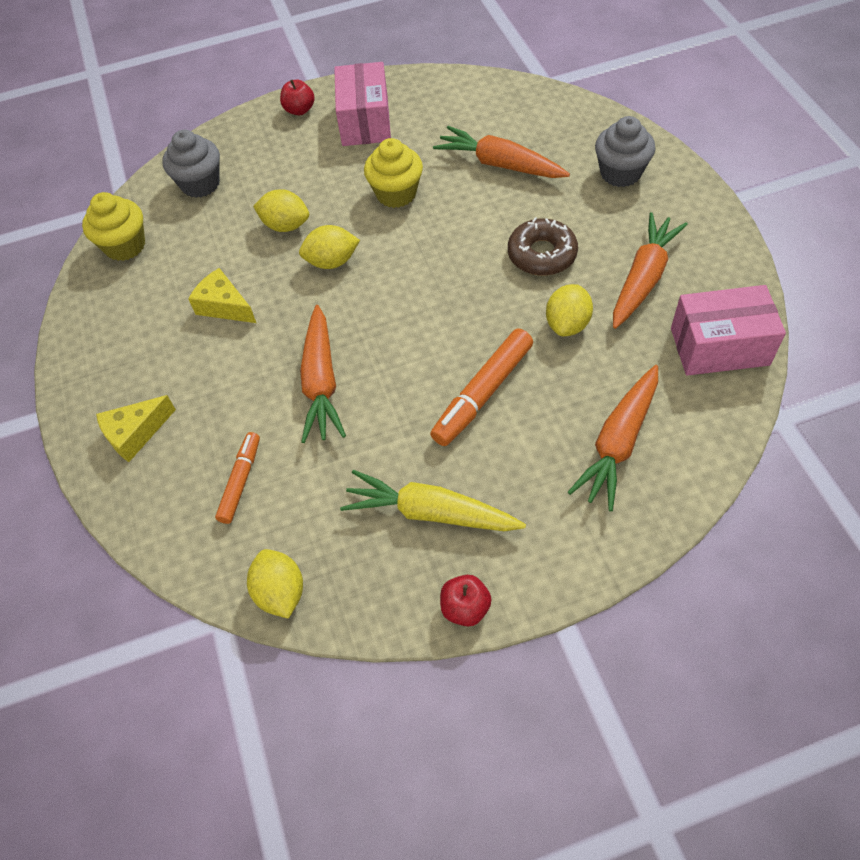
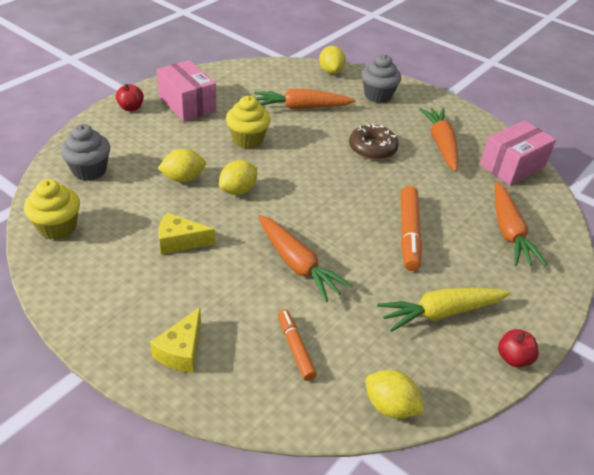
camera: 40 degrees left, 15 degrees down
yellow lemon [546,284,593,336] -> yellow lemon moved to [319,46,346,74]

